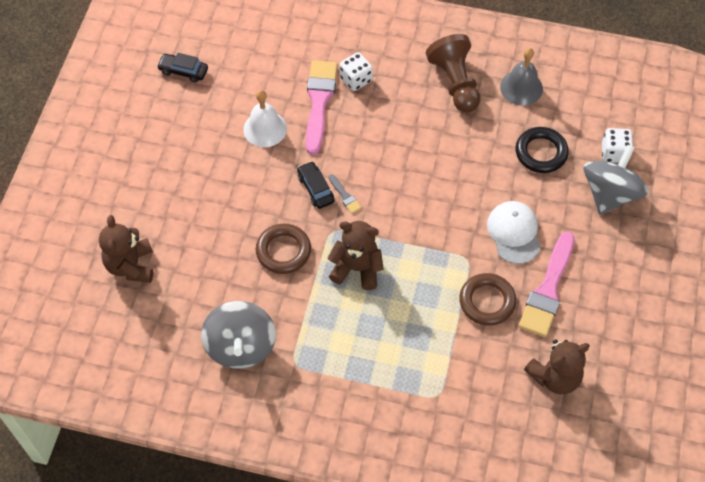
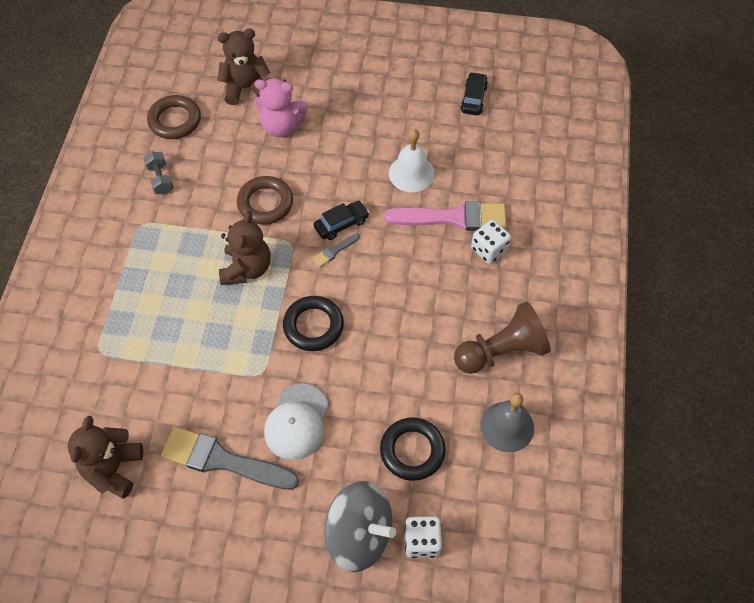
camera: 85 degrees right, 0 degrees up
grey spinning top [201,301,276,369] -> grey dumbbell [143,152,174,195]
brown ring [459,273,516,326] -> brown ring moved to [147,95,201,139]
white cap [487,201,541,264] -> white cap turned 120 degrees clockwise [264,384,329,460]
pink brush [519,231,575,337] -> grey brush [161,427,299,490]
brown teddy bear [524,339,590,394] -> brown teddy bear turned 45 degrees clockwise [68,416,143,498]
none -> pink teddy bear [254,78,308,137]
none -> black ring [283,296,344,351]

